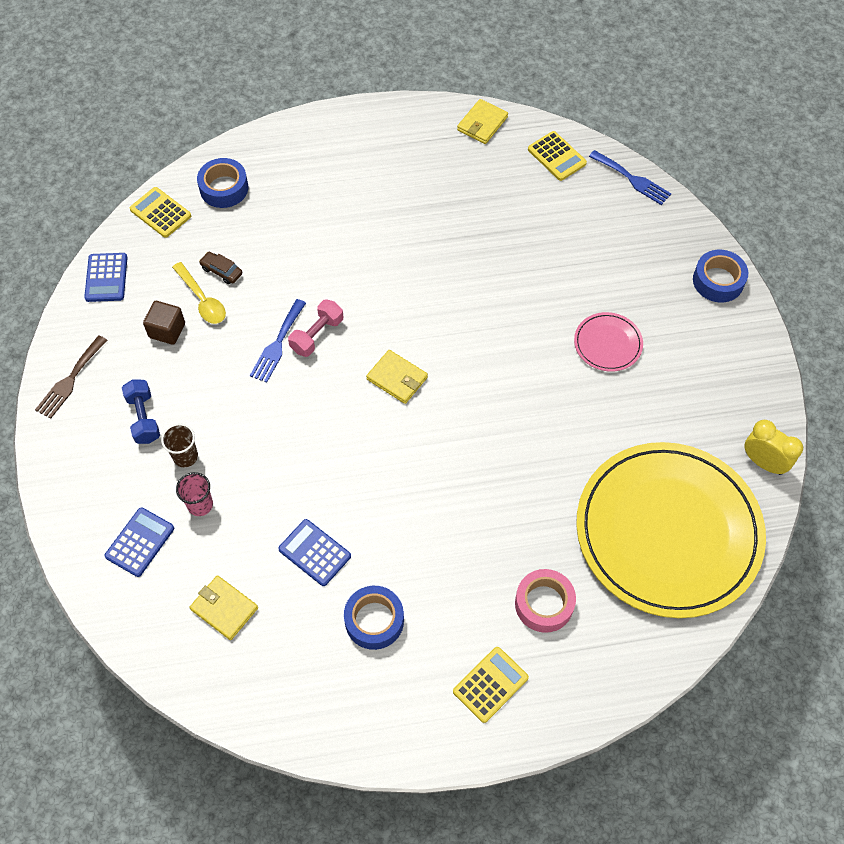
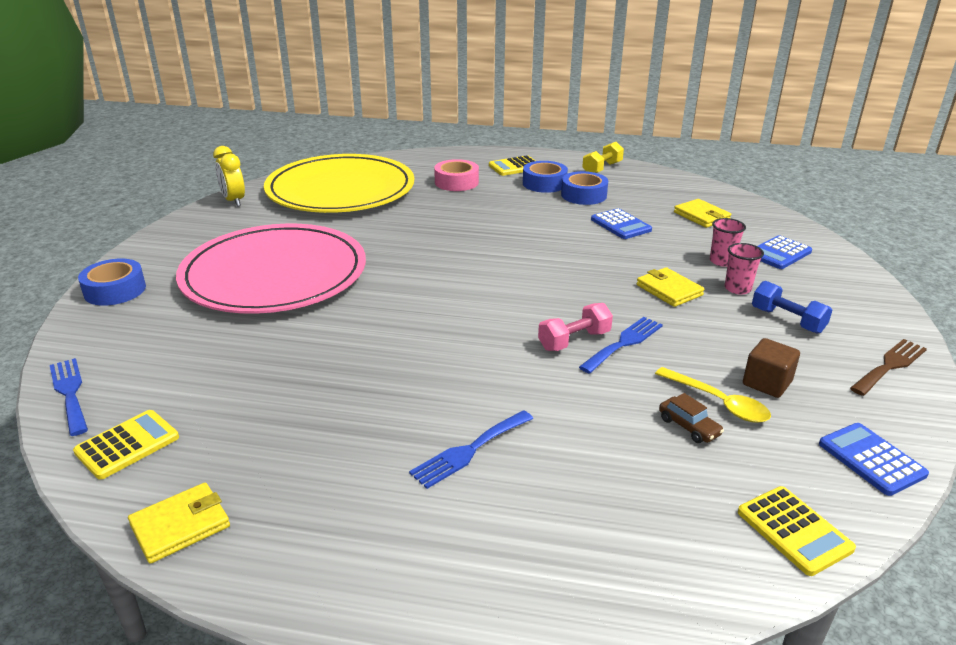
camera: 160 degrees left, 30 degrees down
blue calculator [84,253,128,302] -> blue calculator turned 45 degrees counterclockwise [819,423,929,496]
blue dumbbell [122,379,160,444] -> blue dumbbell turned 45 degrees counterclockwise [752,281,832,334]
brown cup [161,424,198,467] -> pink cup [725,243,764,295]
yellow spoon [172,262,226,324] -> yellow spoon turned 150 degrees clockwise [655,367,771,423]
blue tape [197,158,248,208] -> blue tape moved to [523,161,568,193]
yellow wallet [366,350,428,404] -> yellow wallet moved to [637,267,705,307]
yellow calculator [528,131,587,181] -> yellow calculator turned 60 degrees clockwise [73,410,179,480]
pink plate [574,312,643,372] -> pink plate [176,224,366,314], size x2.50
none -> blue fork [409,410,533,489]
none -> yellow dumbbell [582,142,624,173]

